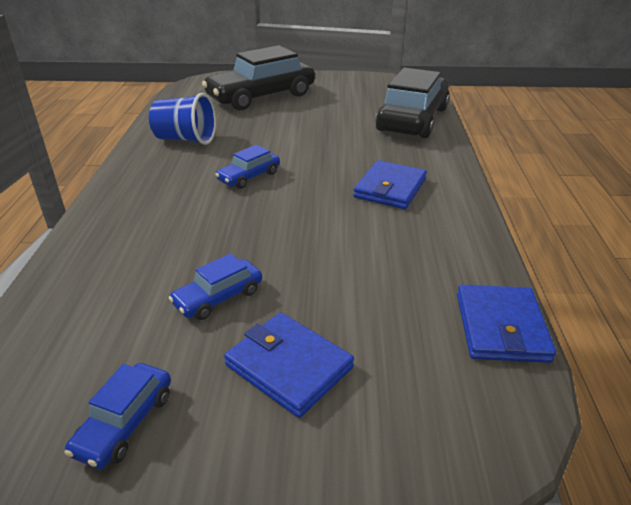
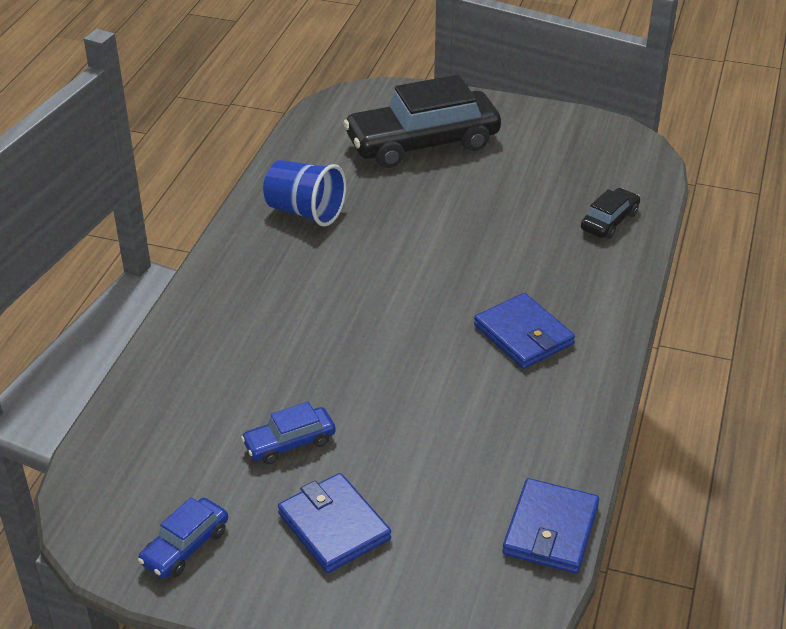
camera: 15 degrees right, 5 degrees up
blue car [215,145,280,189] -> none
blue wallet [353,160,427,209] -> blue wallet turned 75 degrees counterclockwise [474,293,575,369]
black car [376,68,450,138] -> black car [581,188,640,239], size x0.46

